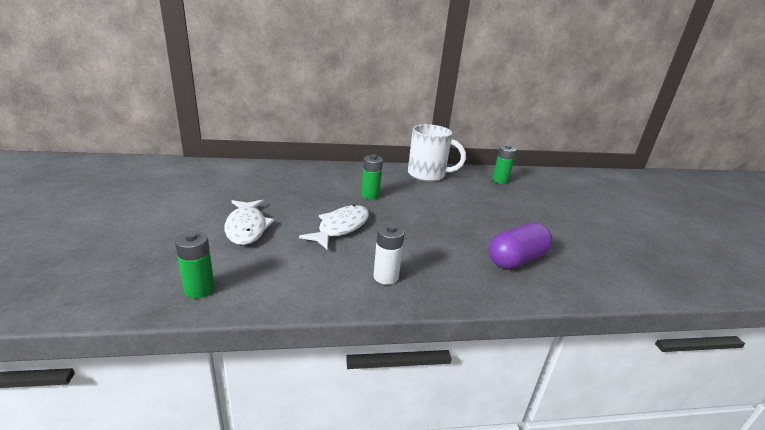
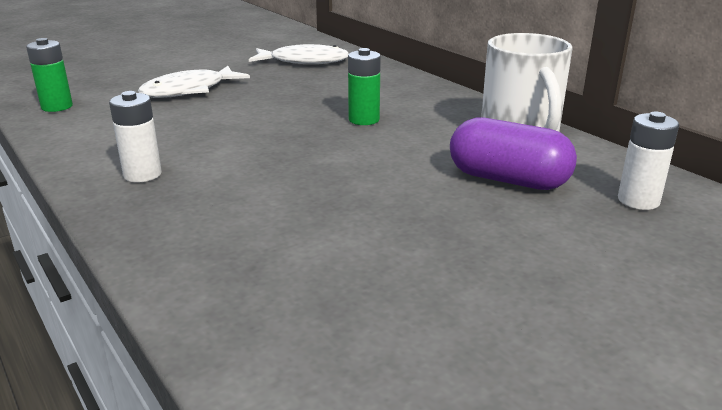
camera: 65 degrees right, 0 degrees up
white fish [299,205,369,250] -> white fish moved to [249,44,349,64]
purple capsule [489,222,552,269] -> purple capsule moved to [450,118,577,190]
green battery [492,145,516,184] -> white battery [618,112,679,210]

